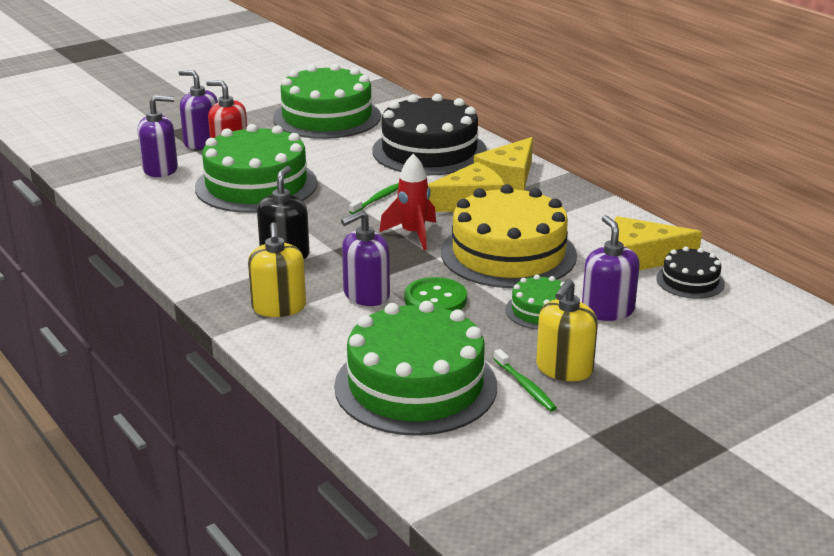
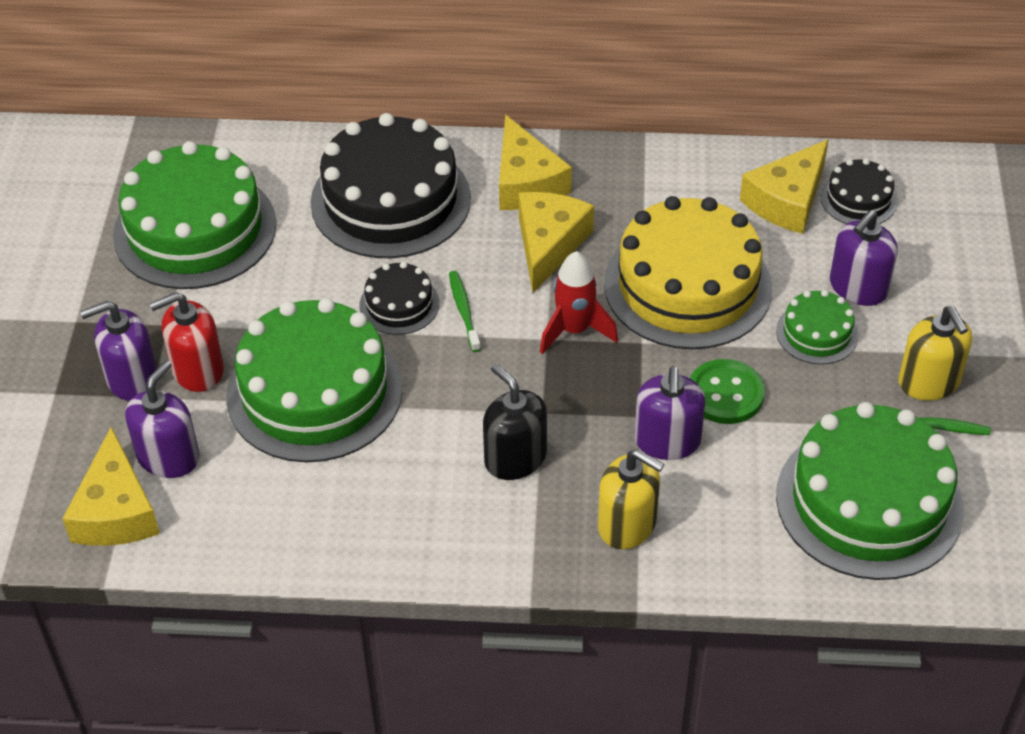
camera: 50 degrees left, 20 degrees up
purple soap dispenser [582,215,640,321] -> purple soap dispenser turned 75 degrees counterclockwise [830,210,898,306]
none -> yellow cheese [62,427,160,546]
none -> black cake [359,262,439,335]

